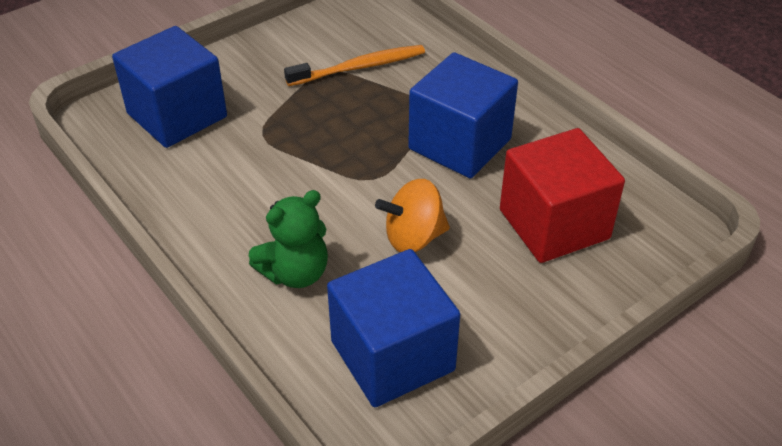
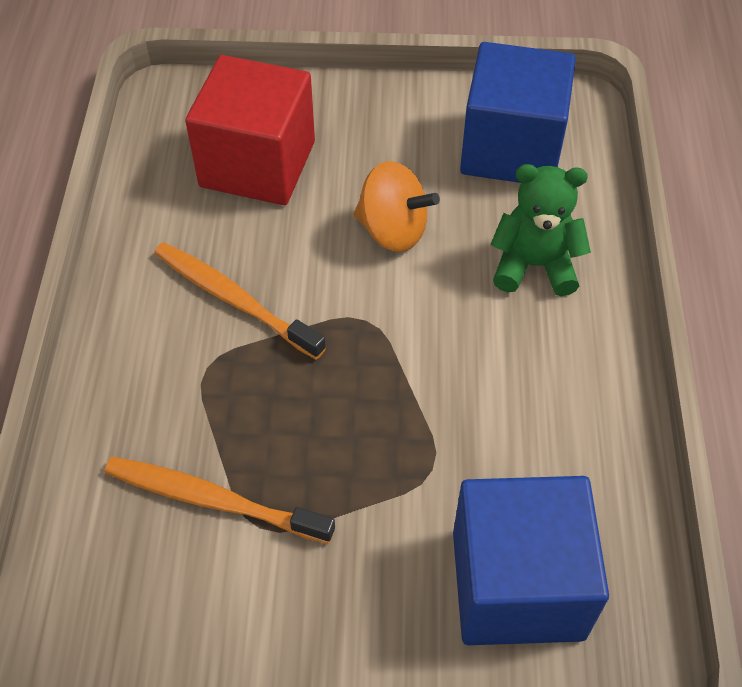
camera: 140 degrees left, 10 degrees up
blue cube [408,52,518,178] -> orange toothbrush [154,242,326,360]

